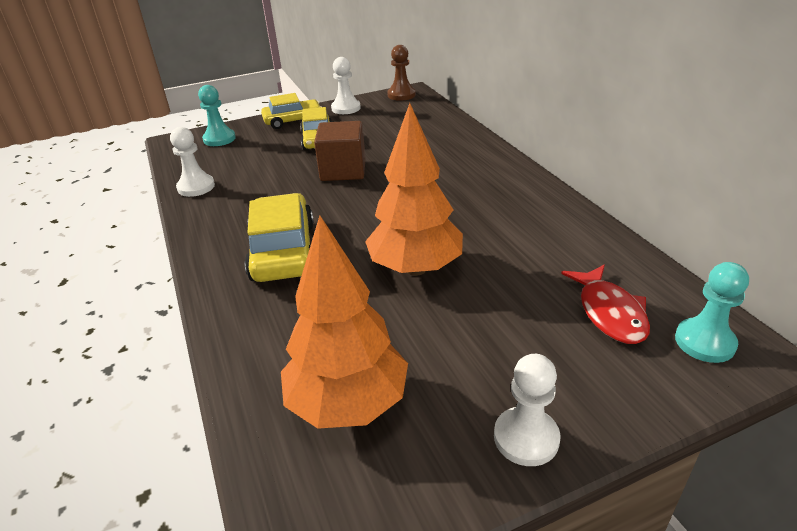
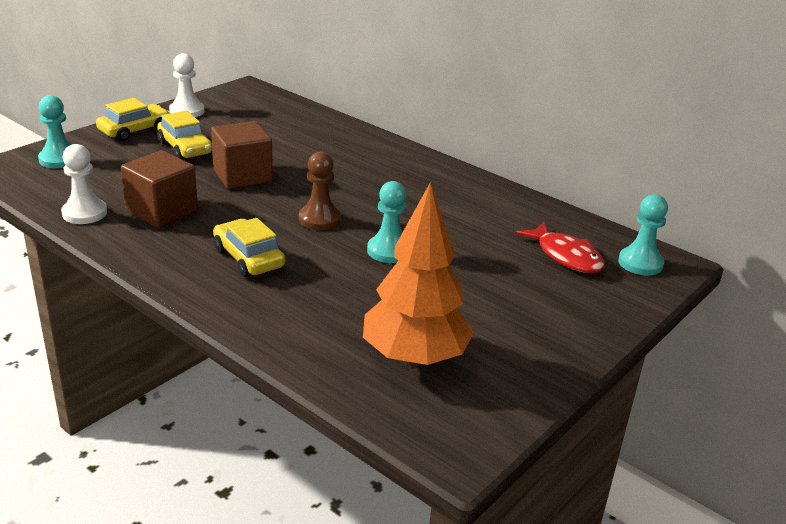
camera: 30 degrees left, 5 degrees down
yellow car [245,193,314,282] -> yellow car [213,218,285,277], size x0.66
orange tree [365,103,463,276] -> turquoise pawn [367,181,407,263]
brown pawn [387,45,416,101] -> brown pawn moved to [299,152,341,230]
white pawn [494,354,561,466] -> none
none -> brown cube [121,150,198,228]

